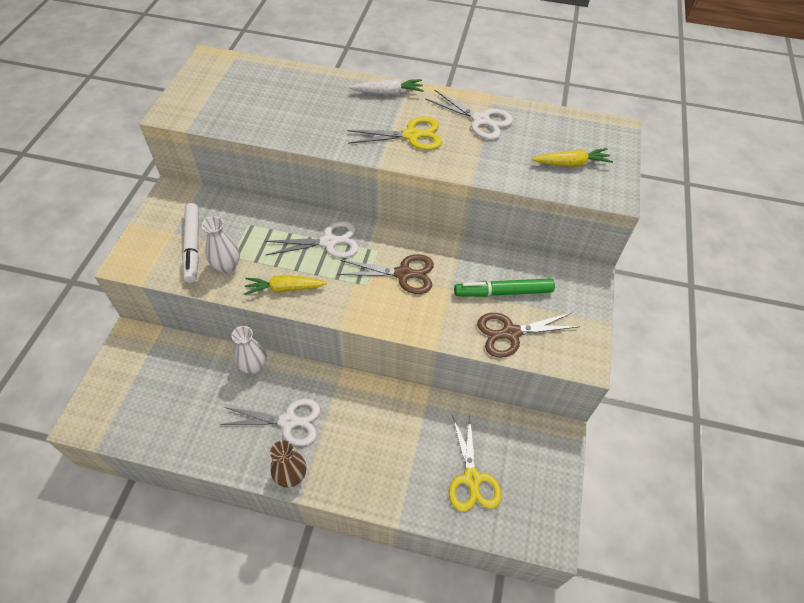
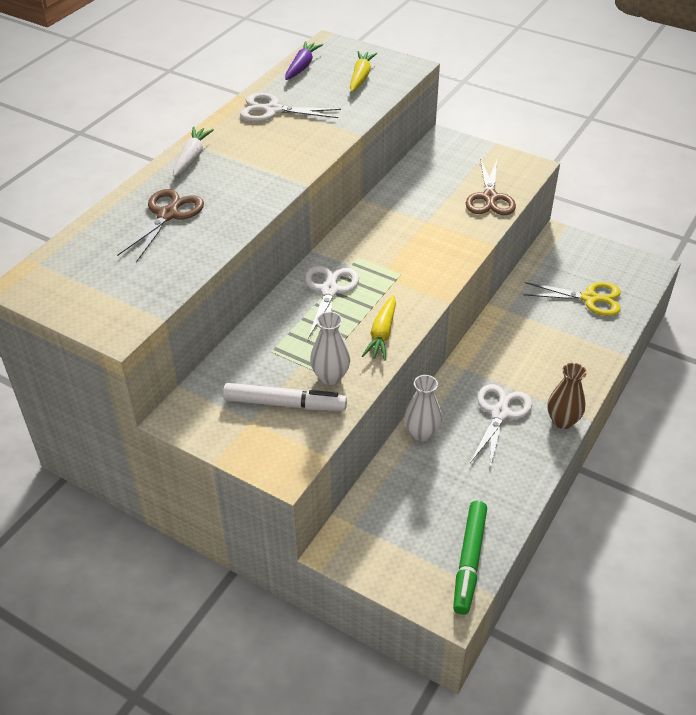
camera: 70 degrees left, 10 degrees down
brown scissors [338,254,434,294] -> brown scissors moved to [117,189,204,262]
yellow scissors [347,117,442,150] -> none
white scissors [425,89,513,140] -> white scissors turned 135 degrees counterclockwise [240,93,341,122]
green marker [454,278,555,297] -> green marker moved to [453,501,487,615]
none -> purple carrot [285,41,323,80]

